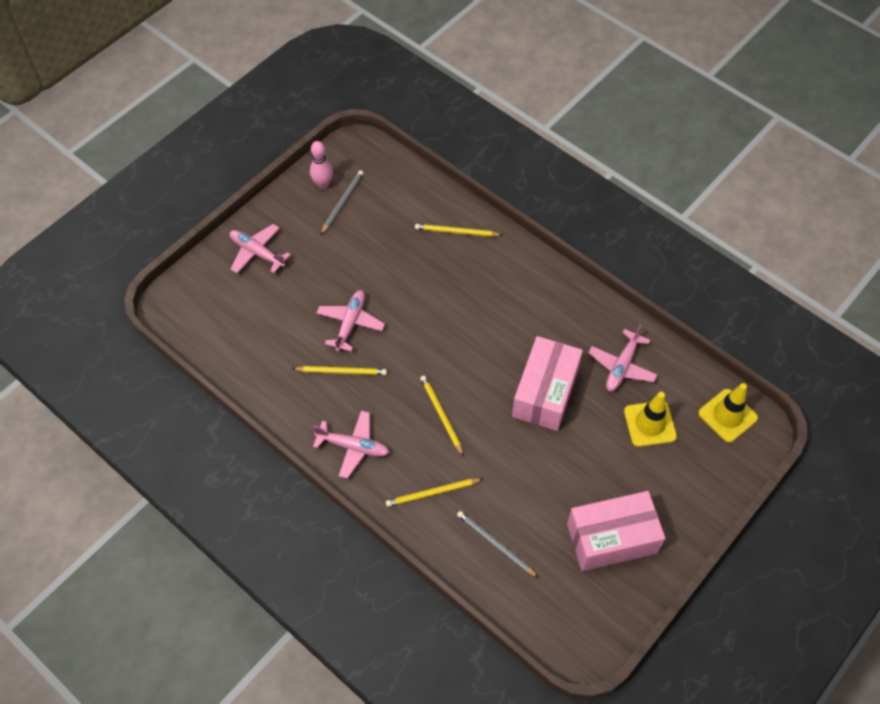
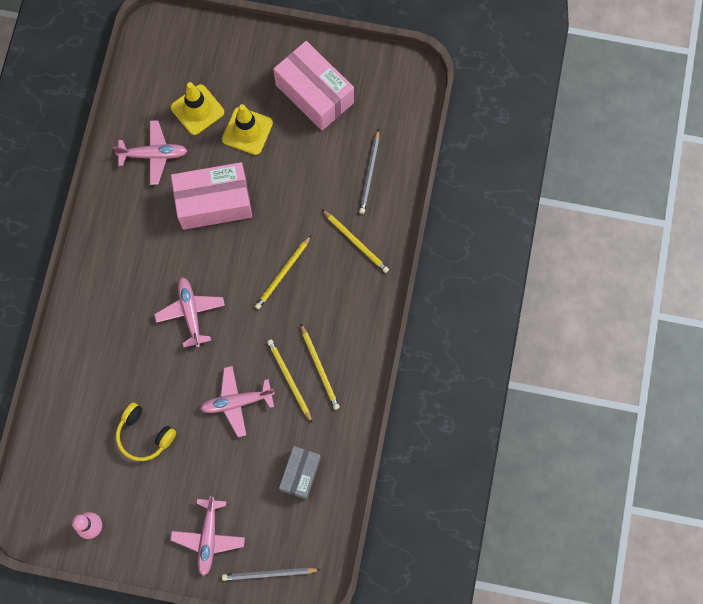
camera: 120 degrees left, 15 degrees up
pink plane [313,411,390,479] -> pink plane moved to [154,277,225,348]
grey pencil [321,170,364,235] -> grey pencil moved to [222,568,320,581]
yellow pencil [415,224,502,237] -> yellow pencil moved to [301,324,340,410]
yellow traffic cone [698,383,758,442] -> yellow traffic cone moved to [222,104,273,155]
none -> yellow headphones [116,403,176,461]
none -> grey box [279,446,321,499]

